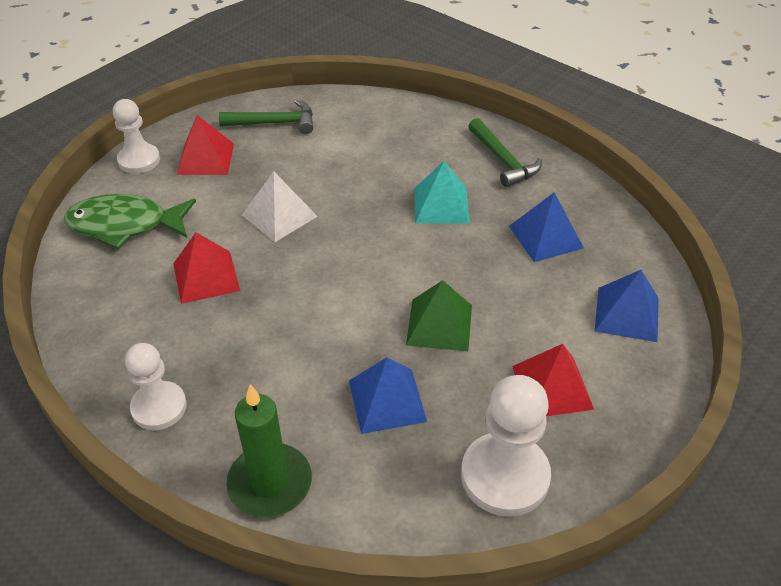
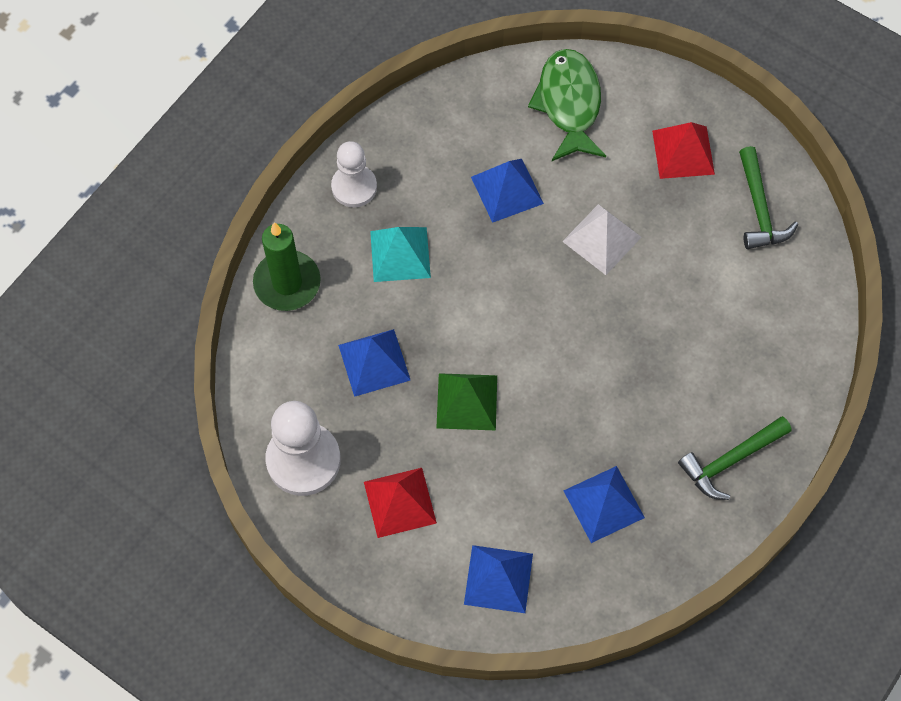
camera: 85 degrees right, 20 degrees up
white pawn [113,99,160,174] -> none
red pyramid [173,232,240,304] -> blue pyramid [471,159,544,223]
turquoise pyramid [414,161,470,224] -> turquoise pyramid moved to [370,227,431,282]

